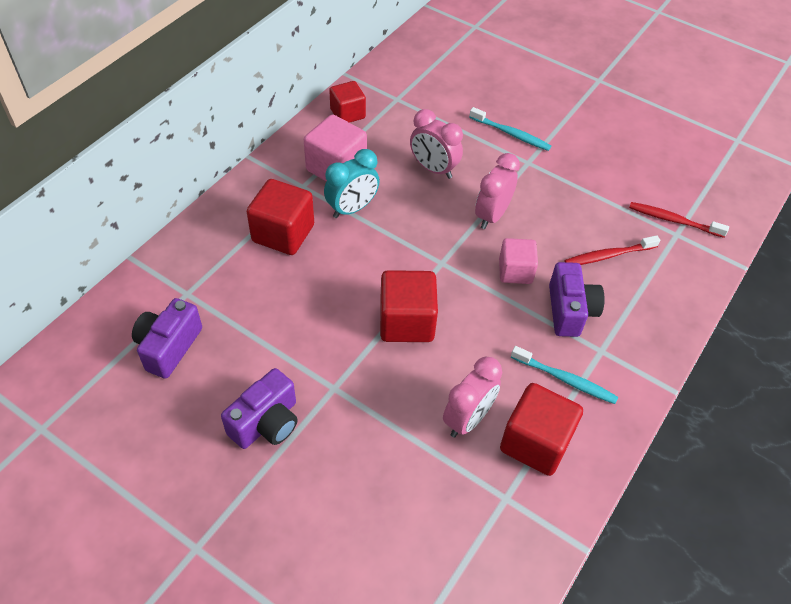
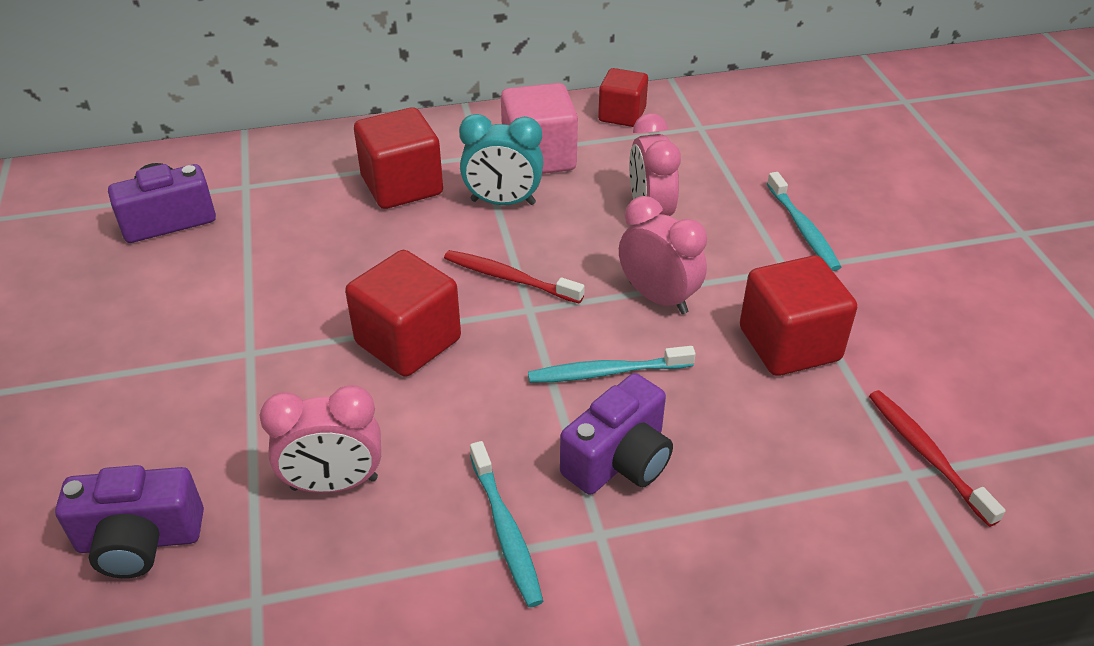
camera: 45 degrees right, 10 degrees down
purple camera [221,368,298,449] -> purple camera moved to [55,465,204,578]
pink clock [475,153,520,229] -> pink clock turned 60 degrees clockwise [619,196,707,314]
pink cube [499,238,538,284] -> turquoise toothbrush [528,346,696,383]
red cube [500,383,583,476] -> red cube moved to [740,256,857,376]
red toothbrush [564,235,660,265] -> red toothbrush moved to [444,250,585,304]

